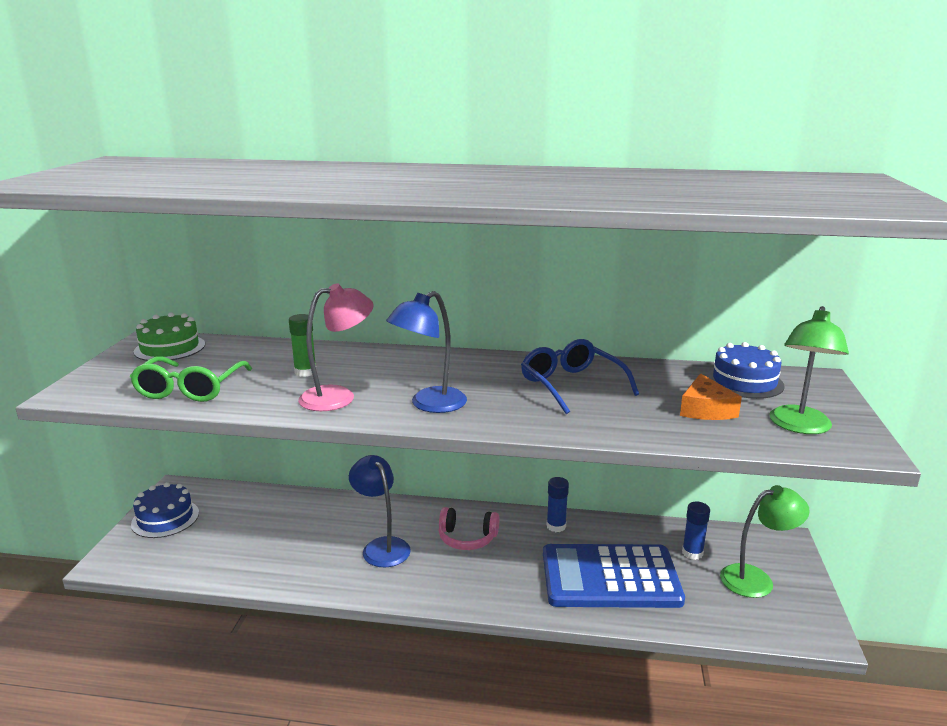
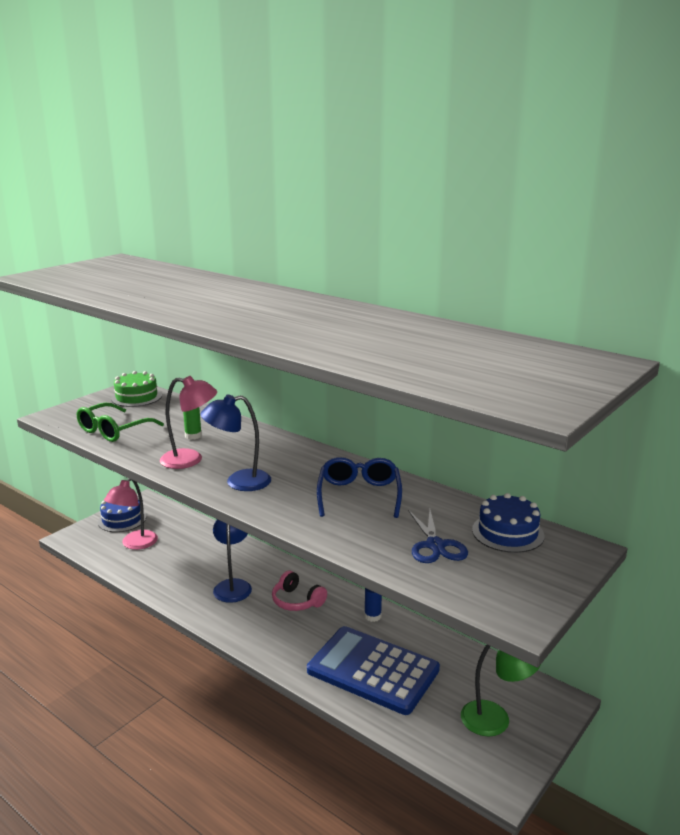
camera: 30 degrees right, 0 degrees up
orange cheese [680,373,742,420] -> blue scissors [408,510,468,563]
blue glue stick [682,501,710,560] -> none
green lamp [769,306,849,434] -> none
none -> pink lamp [104,478,158,550]

